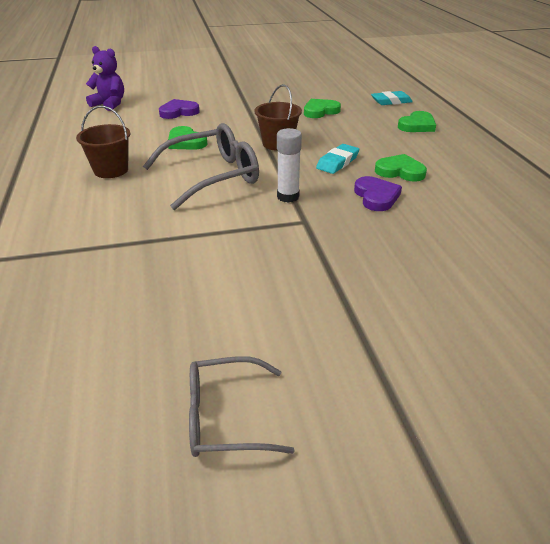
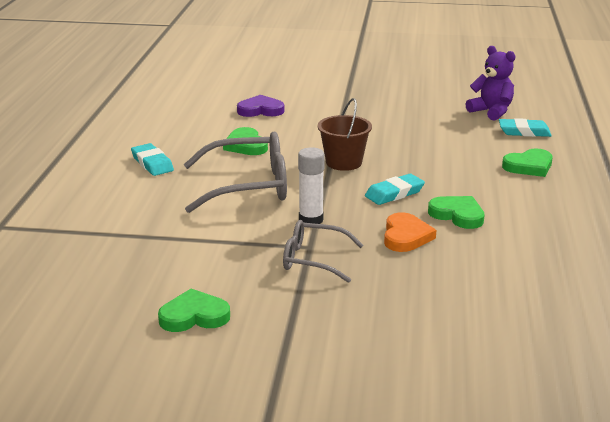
camera: 20 degrees right, 10 degrees down
brown bucket [76,106,131,178] -> turquoise eraser [131,143,174,176]
purple teddy bear [86,46,124,111] -> purple teddy bear moved to [465,46,516,121]
grey glasses [189,356,295,457] -> grey glasses moved to [283,220,363,283]
green heart [304,99,341,118] -> green heart moved to [158,288,230,332]
purple heart [354,176,402,211] -> orange heart [384,212,436,252]

